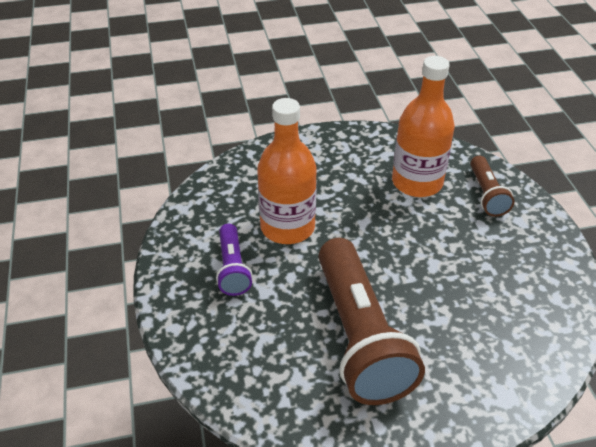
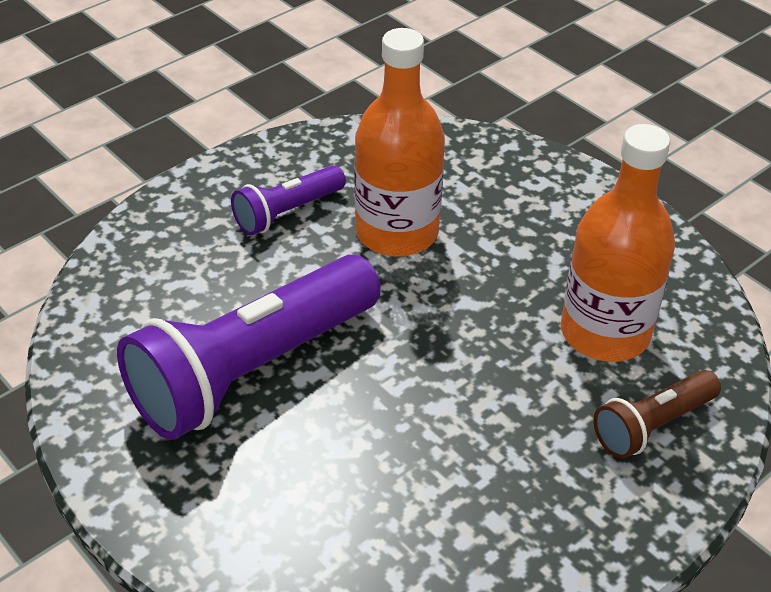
camera: 60 degrees right, 0 degrees up
brown flashlight [319,238,425,405] -> purple flashlight [117,255,381,440]

